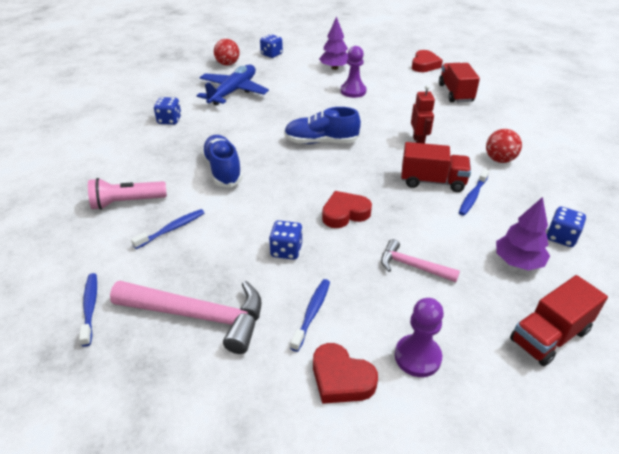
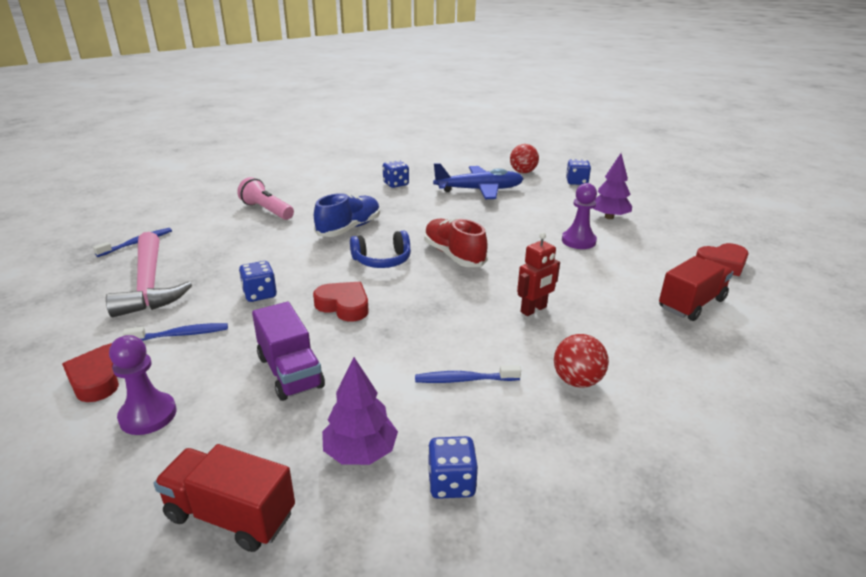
camera: 55 degrees right, 10 degrees down
blue toothbrush [131,209,204,249] -> none
blue shoe [284,107,361,144] -> red shoe [424,218,488,267]
pink hammer [381,239,460,282] -> purple truck [252,302,325,401]
red truck [401,142,471,192] -> none
none -> blue headphones [350,230,411,268]

